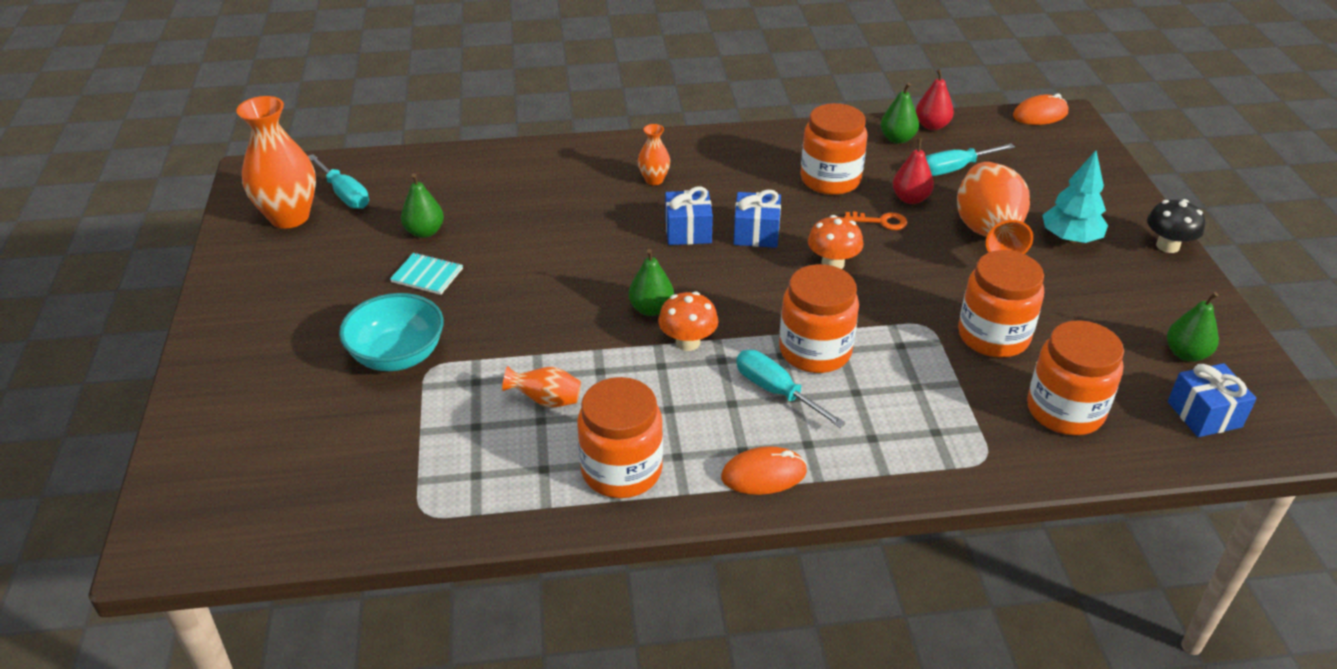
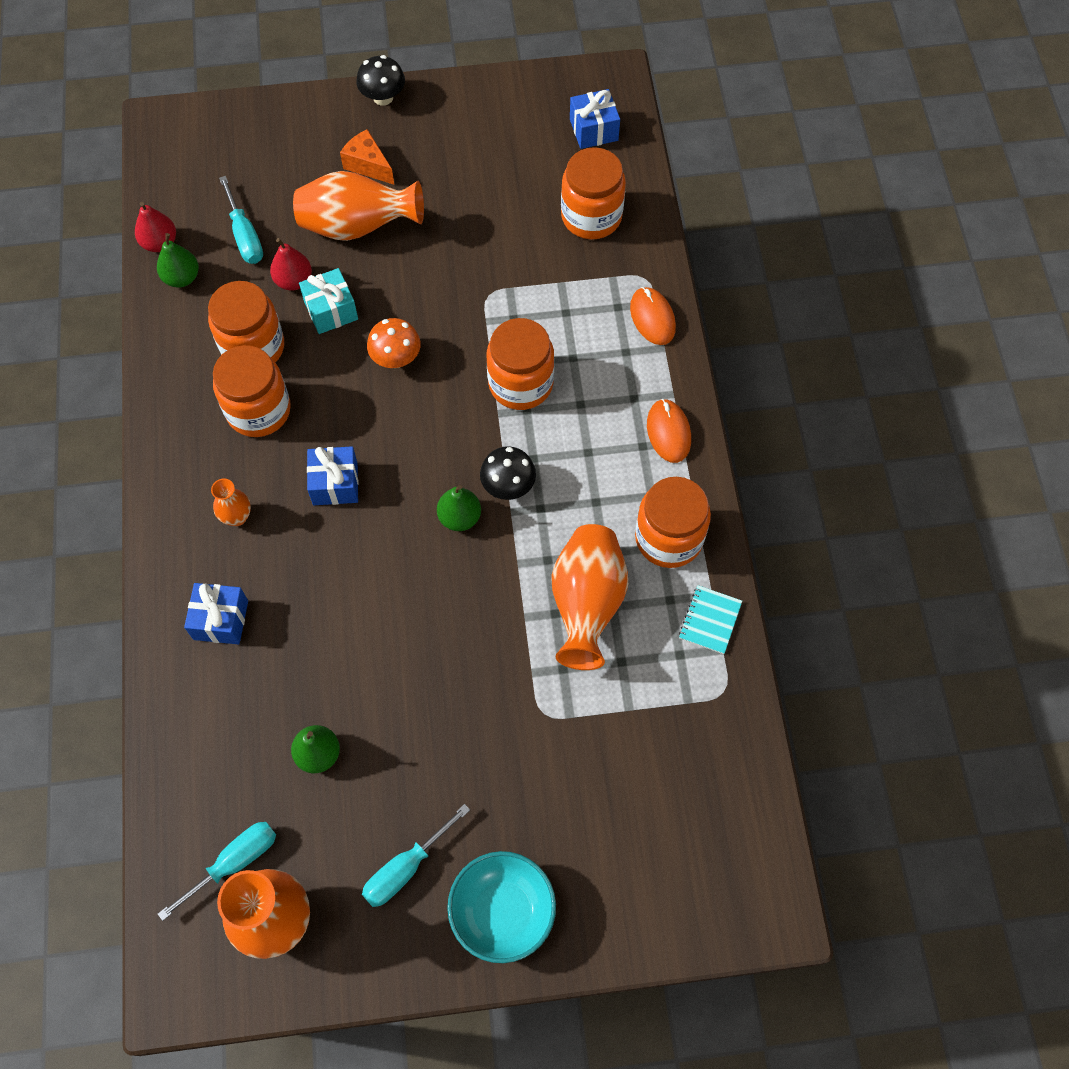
camera: 90 degrees left, 25 degrees up
turquoise bowl [339,293,444,371] -> turquoise bowl moved to [447,851,556,963]
turquoise notebook [390,253,463,295] -> turquoise notebook moved to [679,585,742,654]
orange vase [502,366,581,408] -> orange vase [551,524,628,670], size x2.04
orange mushroom [658,292,718,351] -> black mushroom [480,446,536,500]
blue gift [733,190,781,248] -> blue gift moved to [184,583,248,645]
turquoise screwdriver [736,350,846,428] -> turquoise screwdriver moved to [362,804,470,907]
orange key [844,212,907,230] -> turquoise gift [299,268,358,334]
orange jar [958,250,1044,358] -> orange jar moved to [213,345,291,437]
orange mouse [1013,94,1068,125] -> orange mouse moved to [630,287,676,345]
turquoise tree [1042,151,1108,243] -> orange cheese [340,129,394,185]
green pear [1167,292,1219,362] -> none

